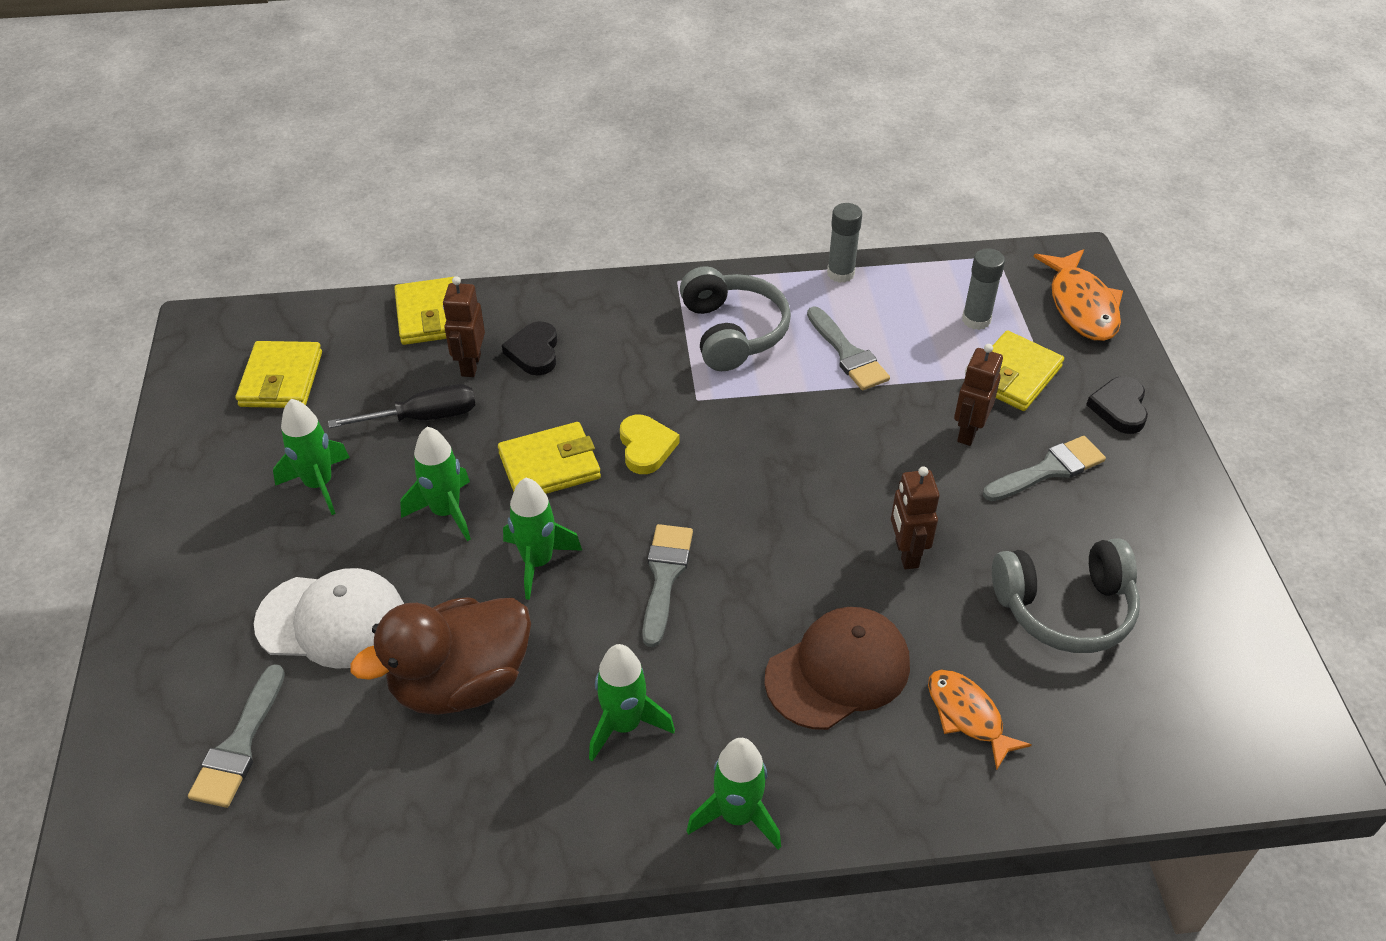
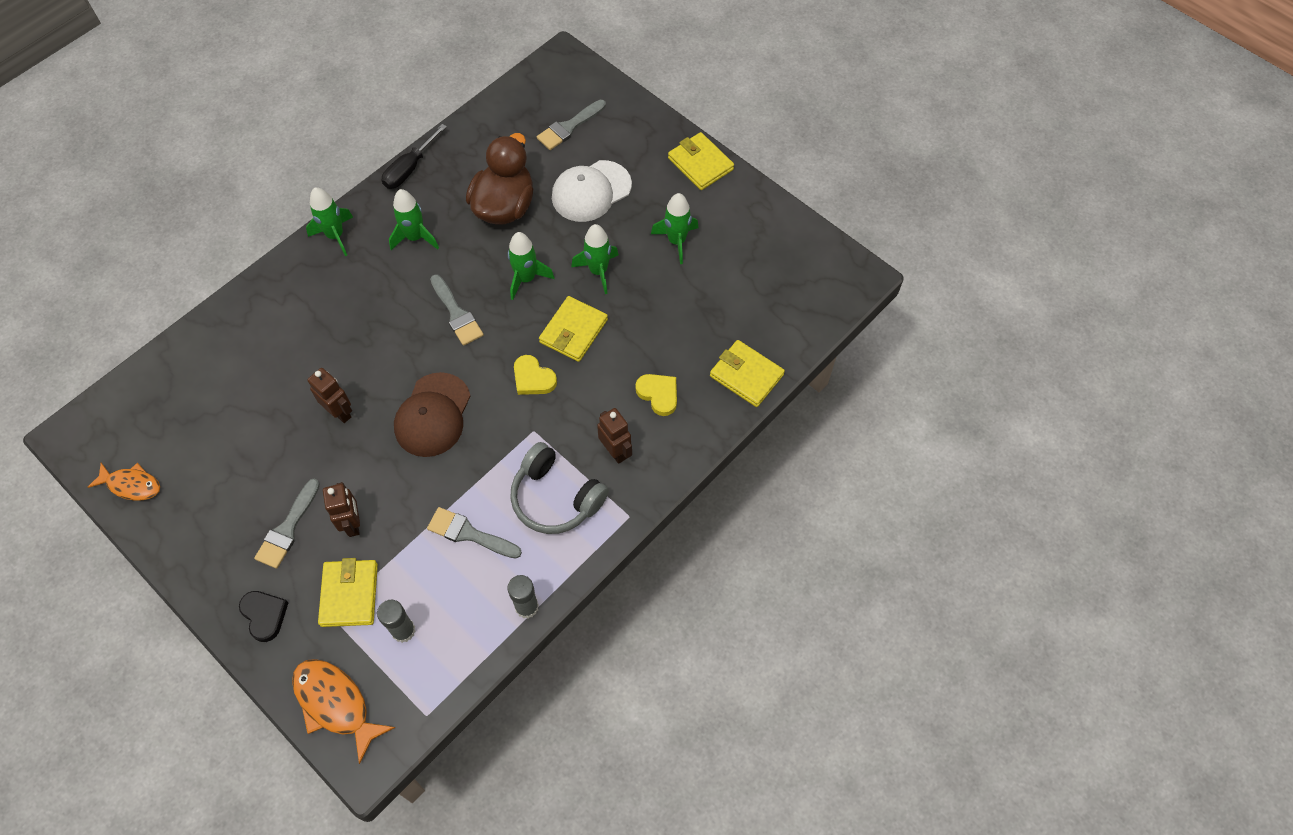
camera: 140 degrees right, 15 degrees up
grey brush [188,664,285,808] -> grey brush turned 105 degrees counterclockwise [537,100,606,150]
yellow wallet [236,341,322,408] -> yellow wallet moved to [668,132,734,190]
black screwdriver [328,384,475,428] -> black screwdriver moved to [382,124,447,189]
brown robot [443,276,485,377] -> brown robot moved to [597,408,632,464]
black heart [502,321,557,376] -> yellow heart [636,374,677,416]
brown cap [764,607,910,730] -> brown cap moved to [394,372,471,457]
orange fish [928,670,1032,770] -> orange fish moved to [88,463,160,500]
grey headphones [992,538,1140,653] -> none

